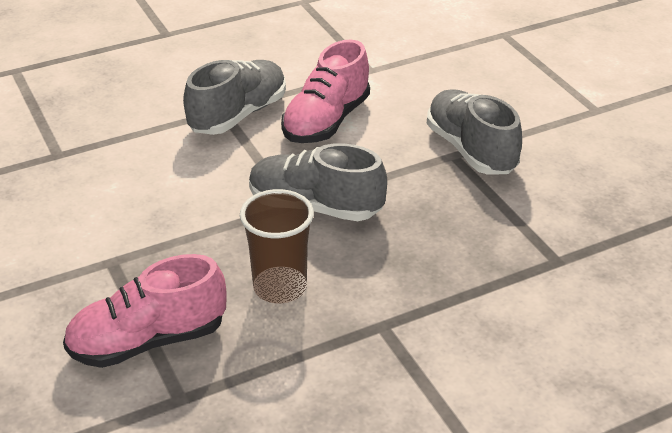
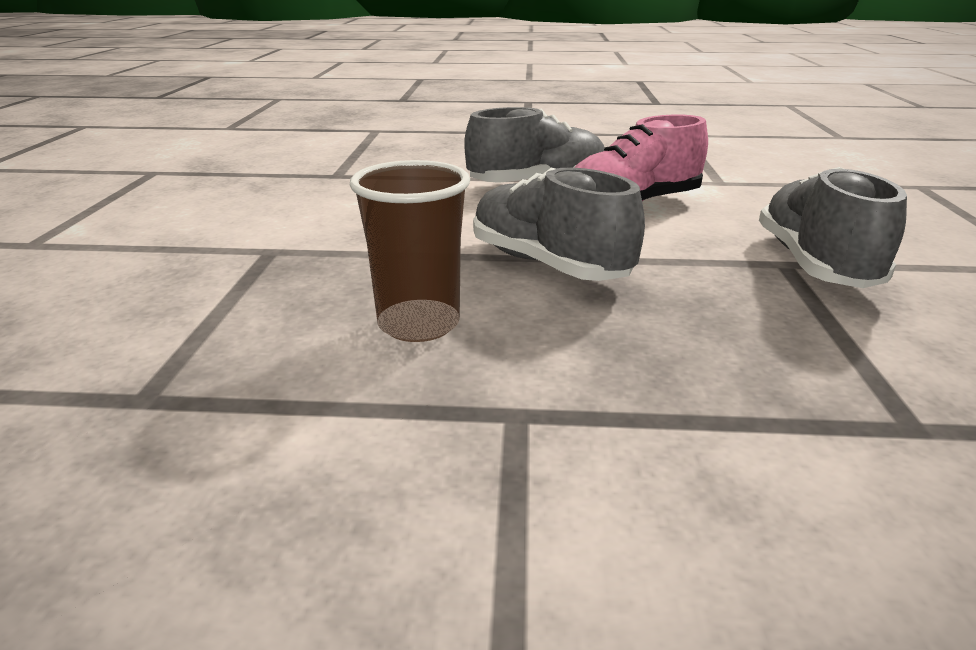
camera: 30 degrees right, 10 degrees down
pink shoe [63,254,227,368] -> none

